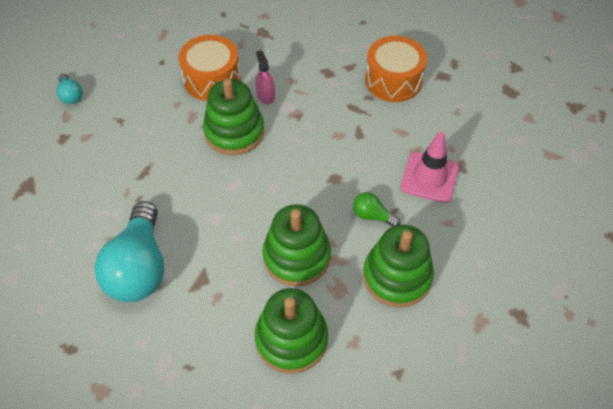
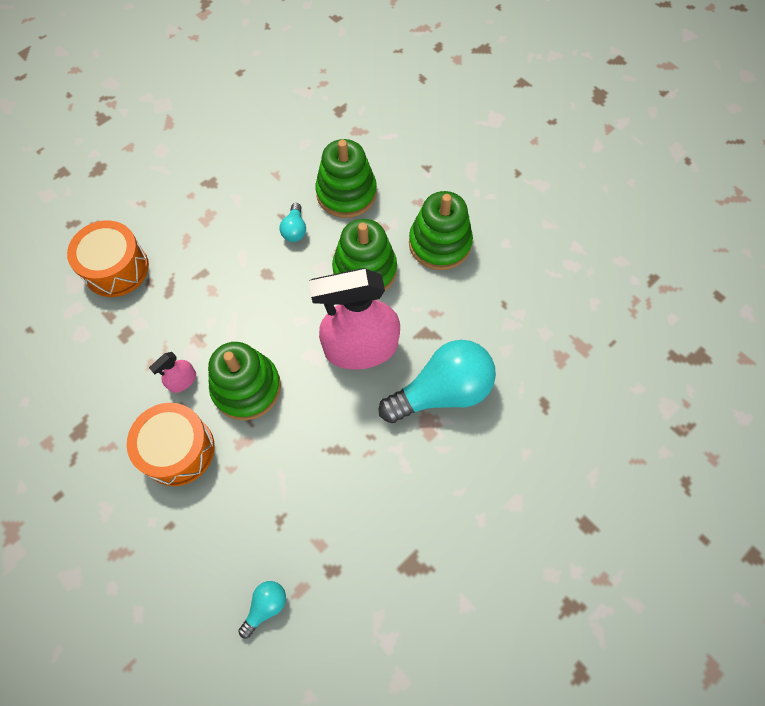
camera: 115 degrees left, 10 degrees up
green light bulb [353,192,400,226] -> turquoise light bulb [280,203,306,242]
pink traffic cone [400,132,459,203] -> none
none -> pink spray bottle [309,268,400,370]

